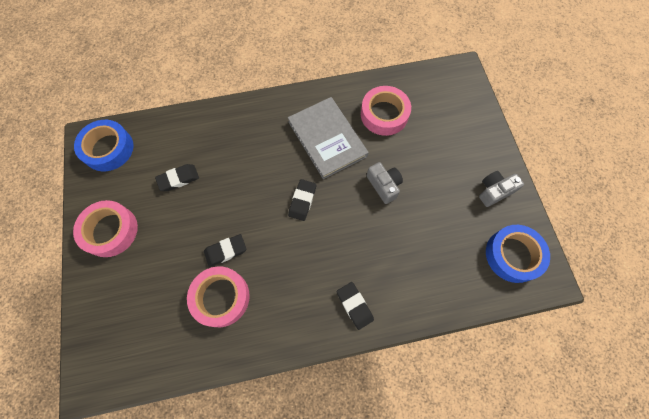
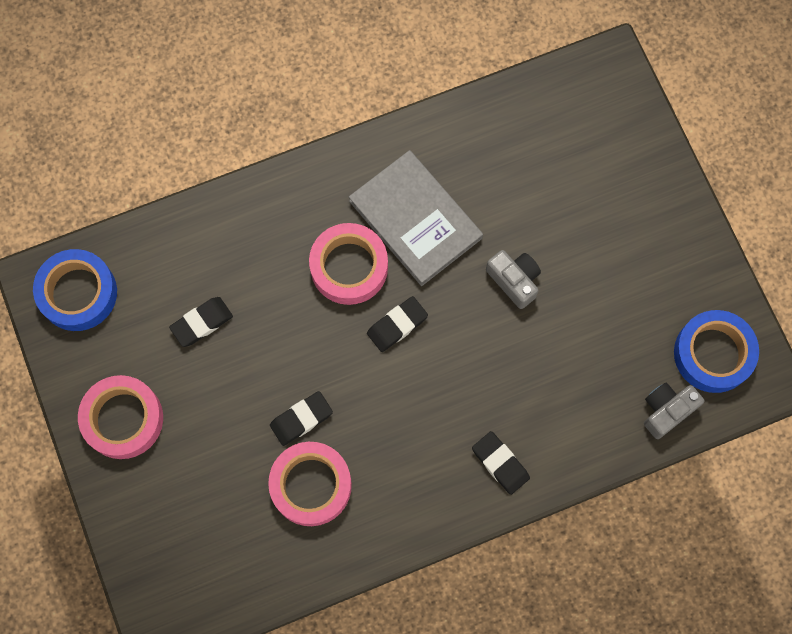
camera: 10 degrees left, 5 degrees up
black eraser [288,179,316,221] -> black eraser turned 45 degrees clockwise [367,296,428,352]
pink tape [361,86,411,136] -> pink tape moved to [309,223,388,305]
grey camera [479,171,524,207] -> grey camera moved to [644,383,704,439]

